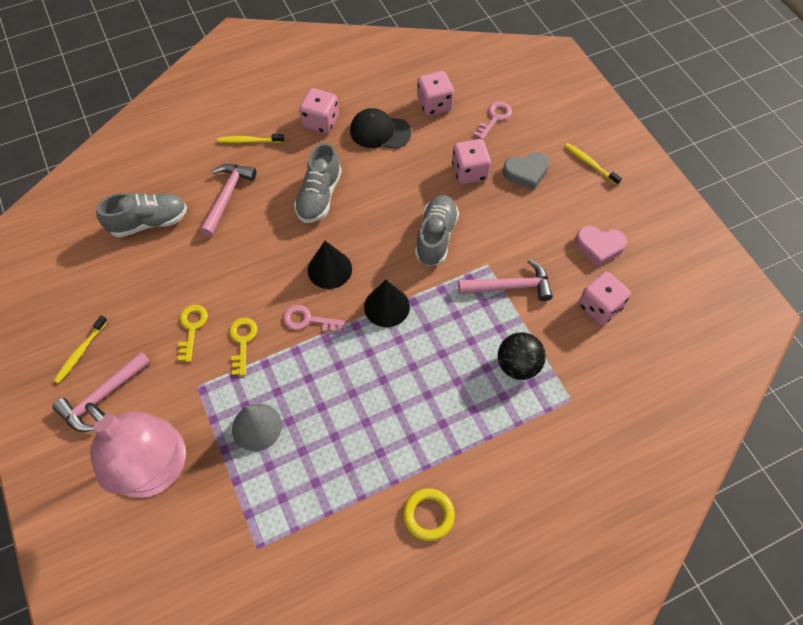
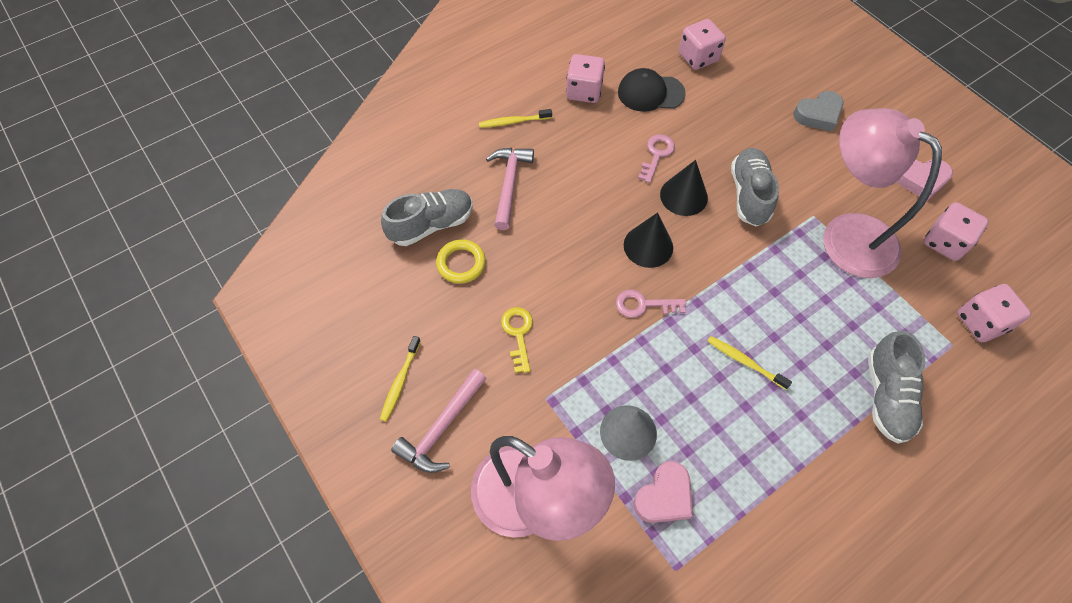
camera: 10 degrees left, 0 degrees up
yellow key [229,318,257,376] -> none
grey shoe [294,143,342,223] -> grey shoe moved to [868,330,925,444]
black cone [364,280,410,327] -> black cone moved to [660,160,708,216]
yellow ring [403,488,455,541] -> yellow ring moved to [436,239,486,284]
pink dice [452,139,491,184] -> pink dice moved to [957,284,1031,342]
pink hammer [458,259,553,301] -> pink lamp [823,108,942,278]
pink key [474,102,512,140] -> pink key moved to [638,134,675,183]
black ball [498,332,546,380] -> none
yellow toothbrush [565,143,622,185] -> yellow toothbrush moved to [708,336,792,390]
none -> pink heart [633,461,693,523]

